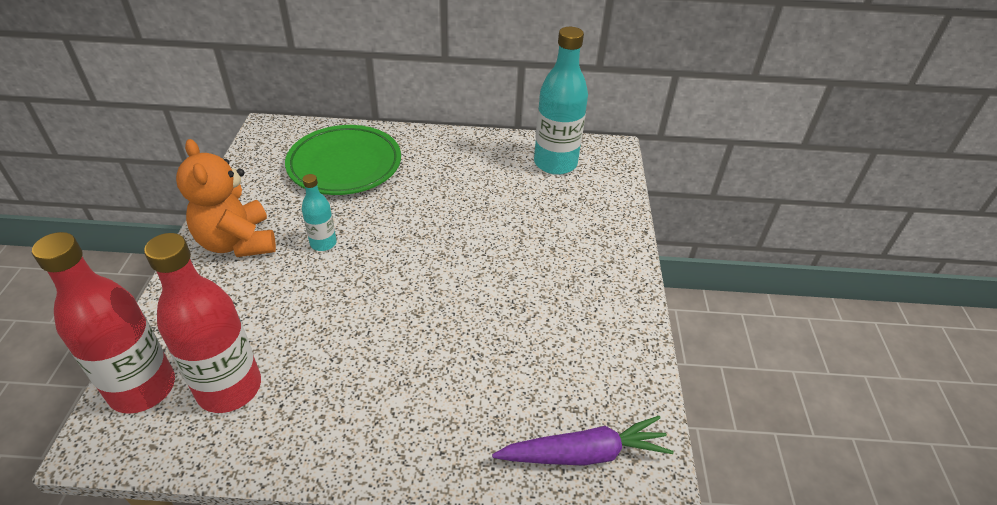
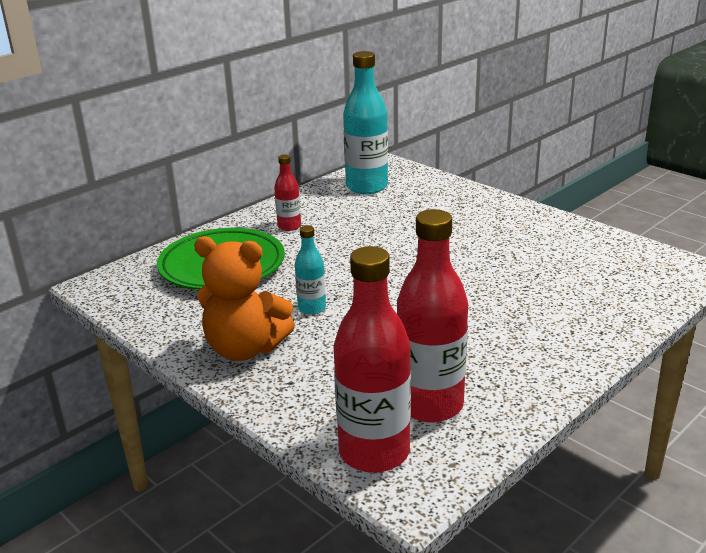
camera: 45 degrees left, 15 degrees down
purple carrot [492,416,673,466] -> none
none -> red bottle [274,154,301,231]

